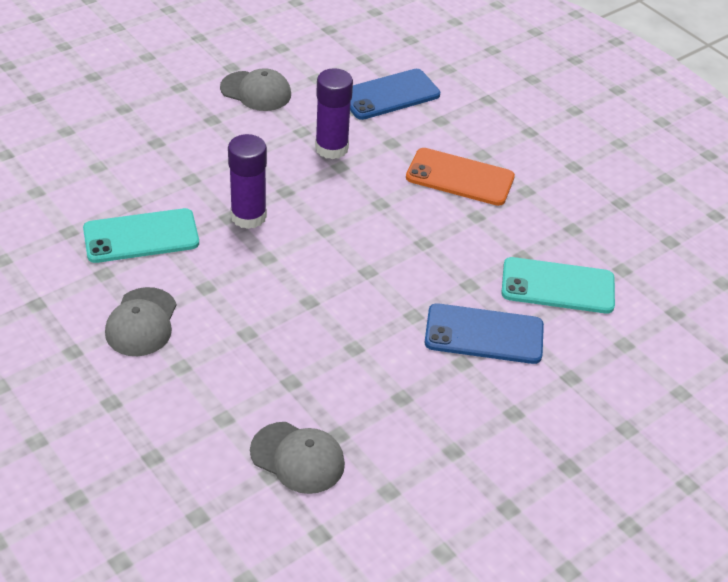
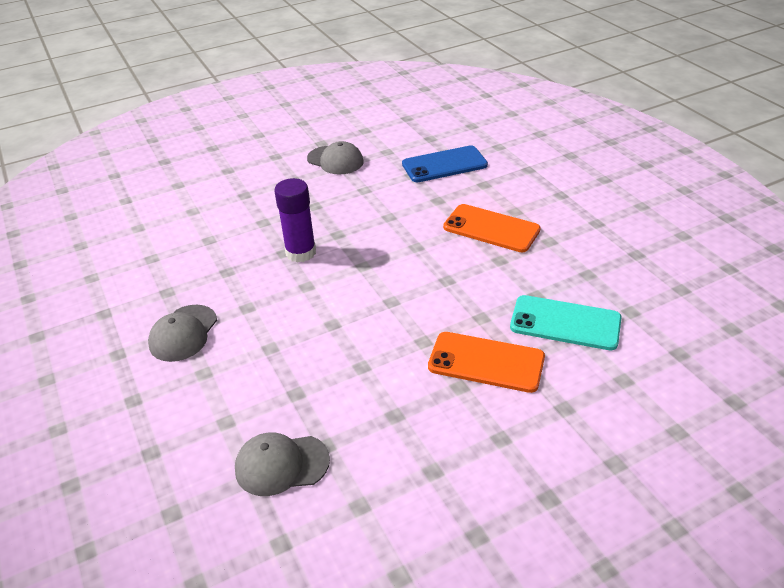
camera: 15 degrees right, 5 degrees down
turquoise phone [83,208,199,263] -> none
grey cap [250,422,345,494] -> grey cap turned 135 degrees clockwise [235,433,330,496]
purple glue stick [315,68,353,159] -> none
blue phone [425,303,544,364] -> orange phone [428,332,545,393]

